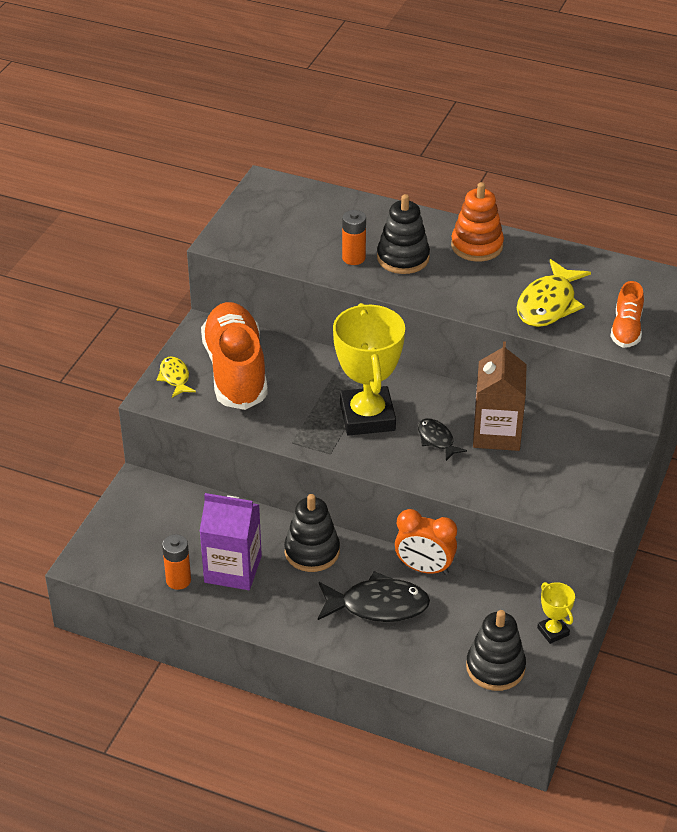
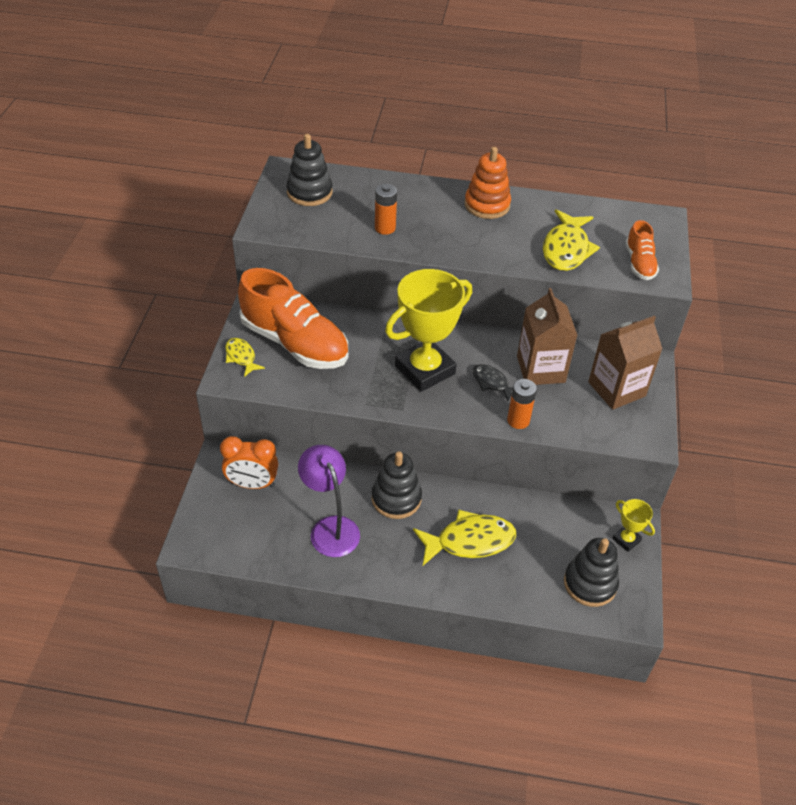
camera: 15 degrees left, 5 degrees up
orange battery [162,534,191,590] -> orange battery moved to [507,379,537,429]
purple carton [200,493,262,590] -> purple lamp [298,445,360,557]
orange shoe [201,302,268,410] -> orange shoe turned 150 degrees clockwise [238,268,348,369]
black fish [318,571,430,622] -> yellow fish [413,509,516,566]
yellow trophy [333,303,405,436] -> yellow trophy turned 75 degrees clockwise [385,269,472,392]
black stacking toy [377,194,430,274] -> black stacking toy moved to [286,134,332,206]
orange clock [395,509,457,575] -> orange clock moved to [220,436,278,489]
none -> brown carton [588,316,662,410]

